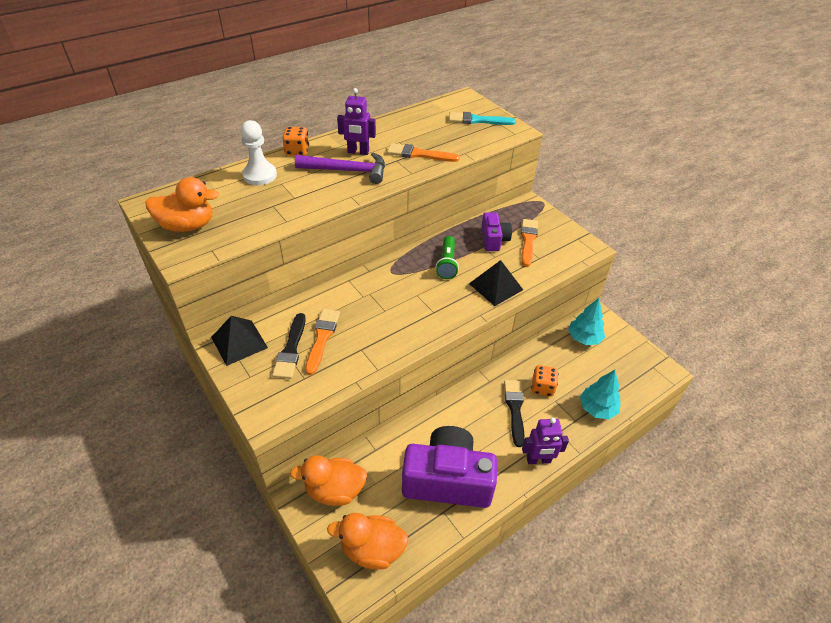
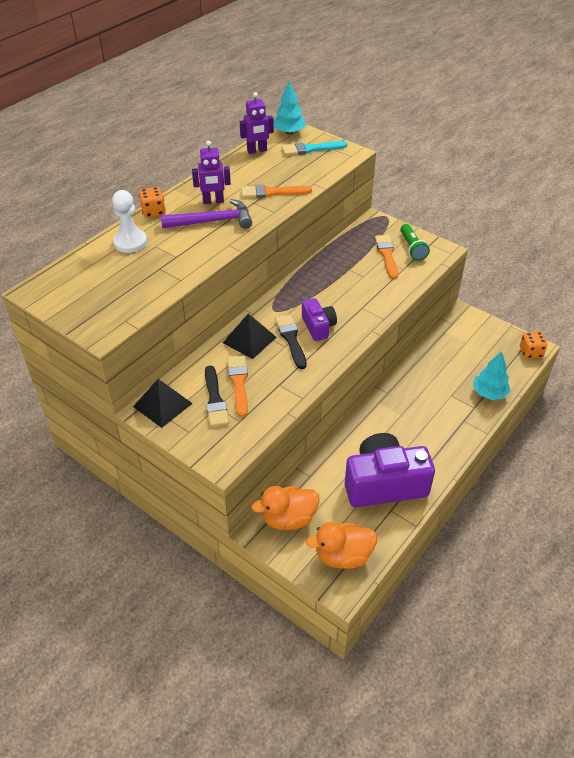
camera: 15 degrees left, 0 degrees up
orange duck [145,177,219,232] -> none
green flashlight [436,236,459,279] -> green flashlight moved to [400,224,430,261]
black pyramid [469,260,523,306] -> black pyramid moved to [223,313,276,359]
purple camera [481,212,512,251] -> purple camera moved to [302,298,337,341]
black brush [504,380,525,447] -> black brush moved to [275,315,307,369]
purple robot [522,417,569,464] -> purple robot moved to [240,92,274,154]
orange dice [531,365,558,396] -> orange dice moved to [520,332,547,359]
turquoise tree [568,298,605,345] -> turquoise tree moved to [274,80,306,135]

